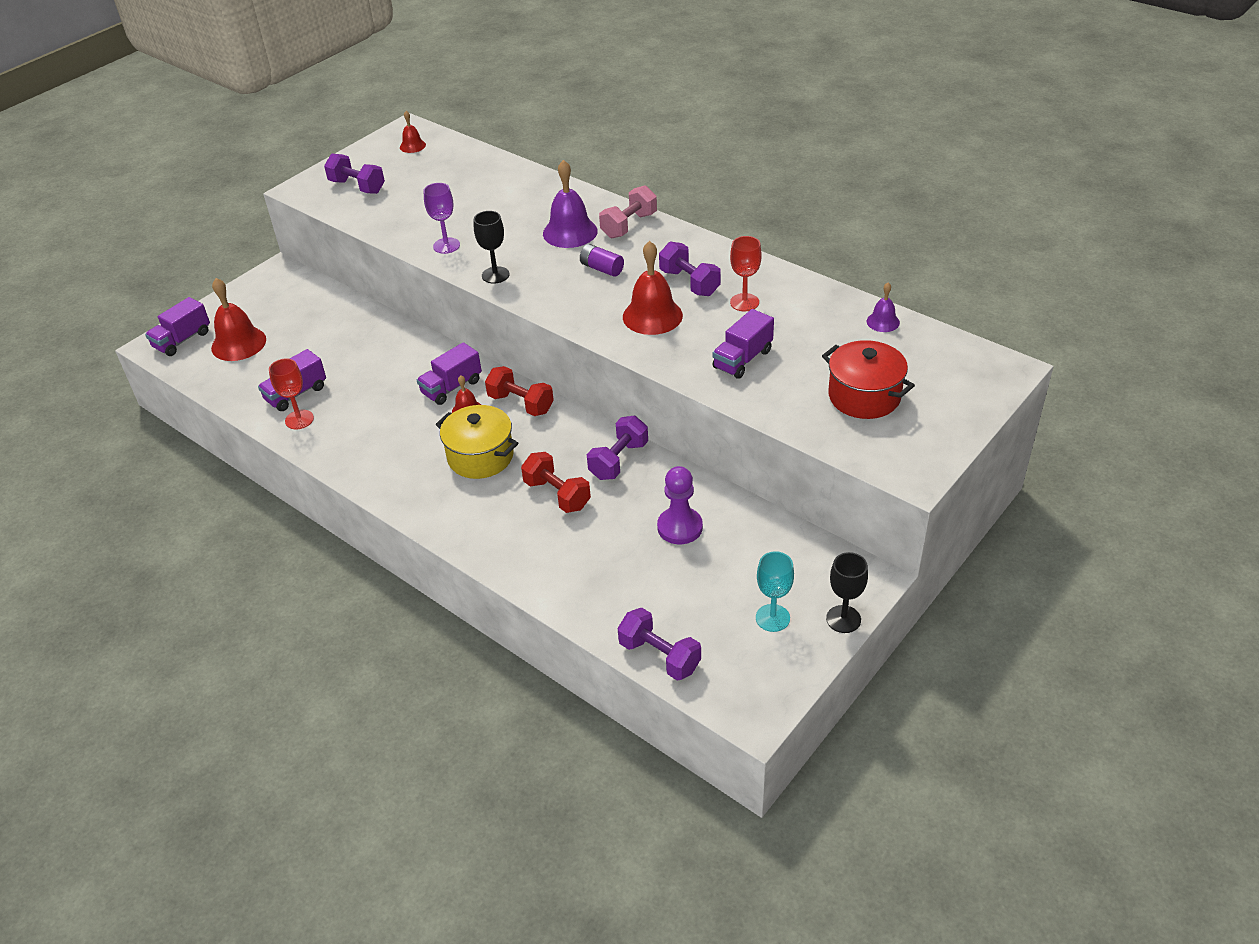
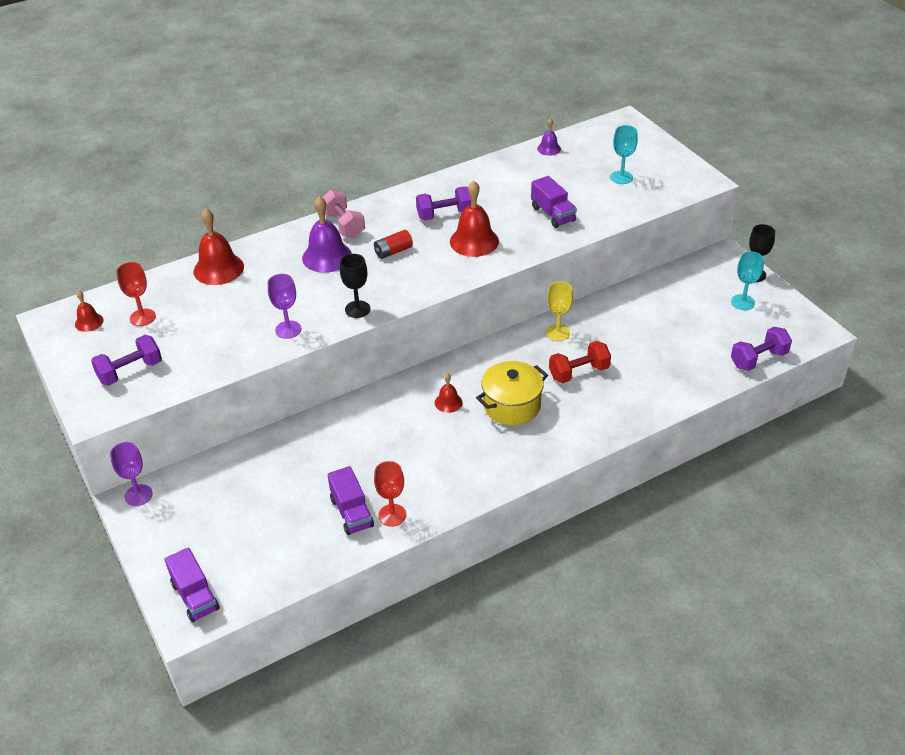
camera: 70 degrees left, 0 degrees up
red bell [211,278,266,361] -> red bell moved to [194,208,244,285]
purple truck [417,342,482,405] -> none
red dumbbell [485,366,554,416] -> none
purple battery [580,244,624,277] -> red battery [374,230,413,259]
purple dumbbell [587,416,648,480] -> yellow goblet [546,281,573,341]
purple pawn [657,466,703,544] -> none
red goblet [730,236,762,311] -> red goblet moved to [117,262,156,326]
red pot [822,340,915,419] -> turquoise goblet [611,125,638,184]
none -> purple goblet [110,442,153,506]

